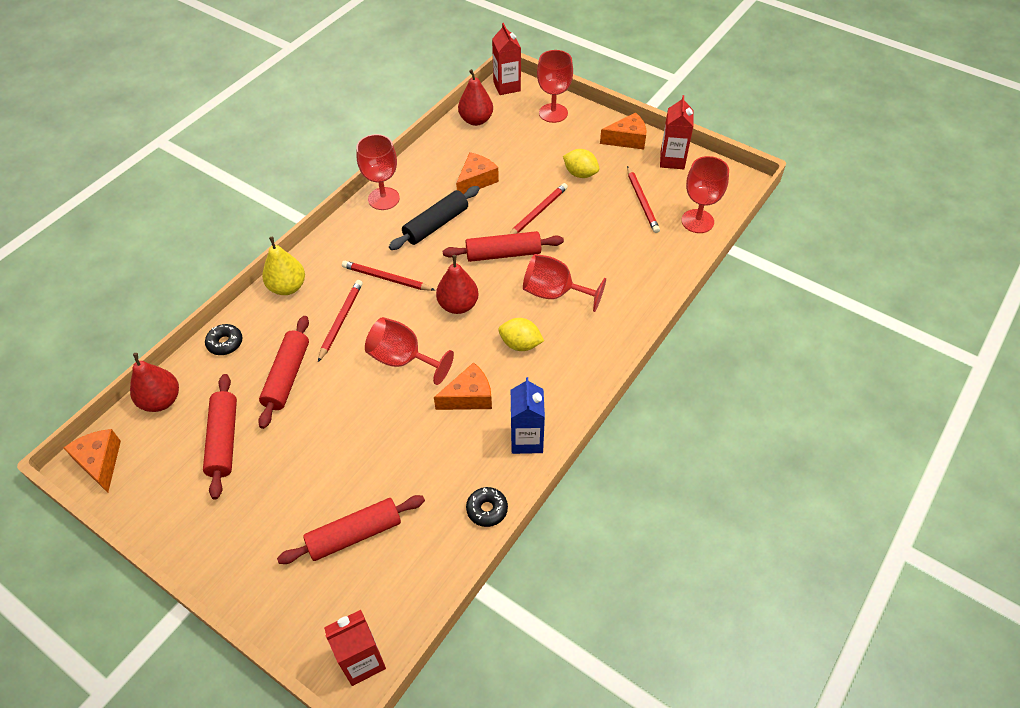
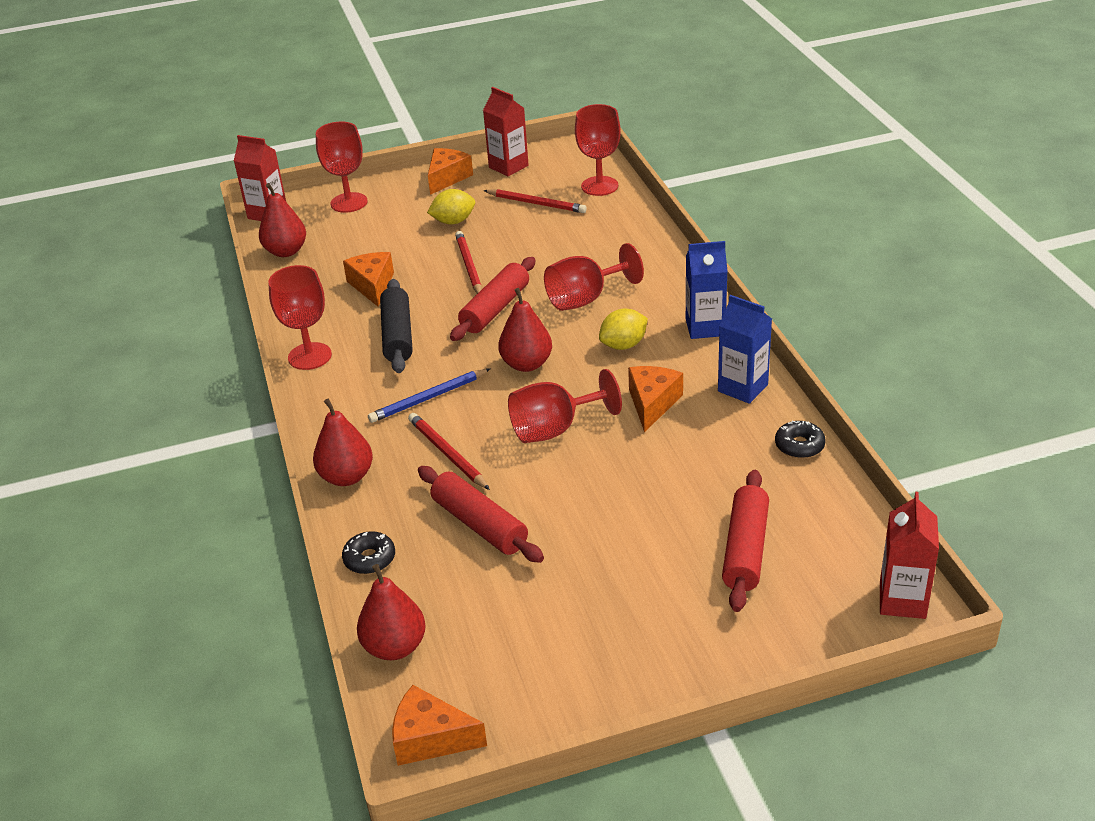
camera: 50 degrees left, 15 degrees down
red rolling pin [203,374,237,500] -> none
yellow pear [262,237,305,295] -> red pear [313,398,373,486]
red pencil [342,261,435,291] -> blue pencil [368,368,491,423]
none -> blue carton [686,241,728,339]

